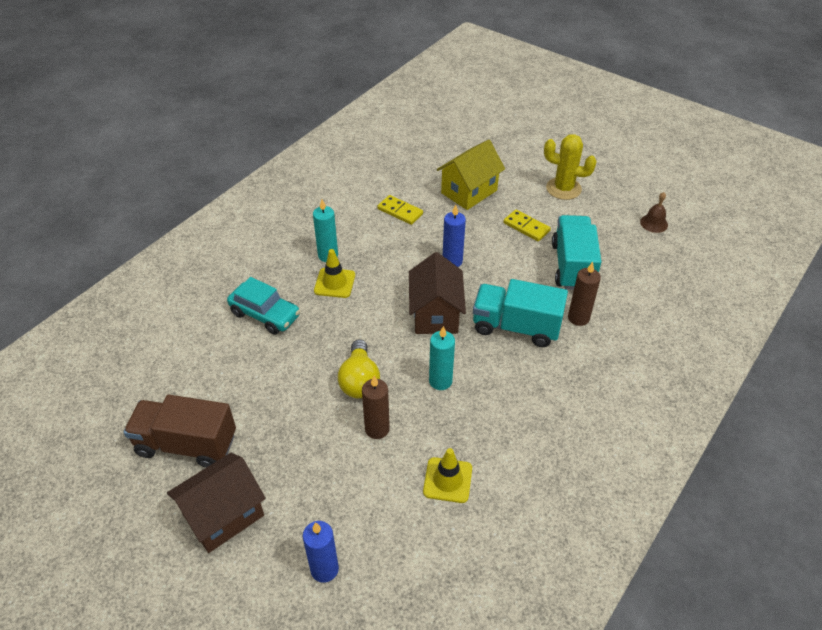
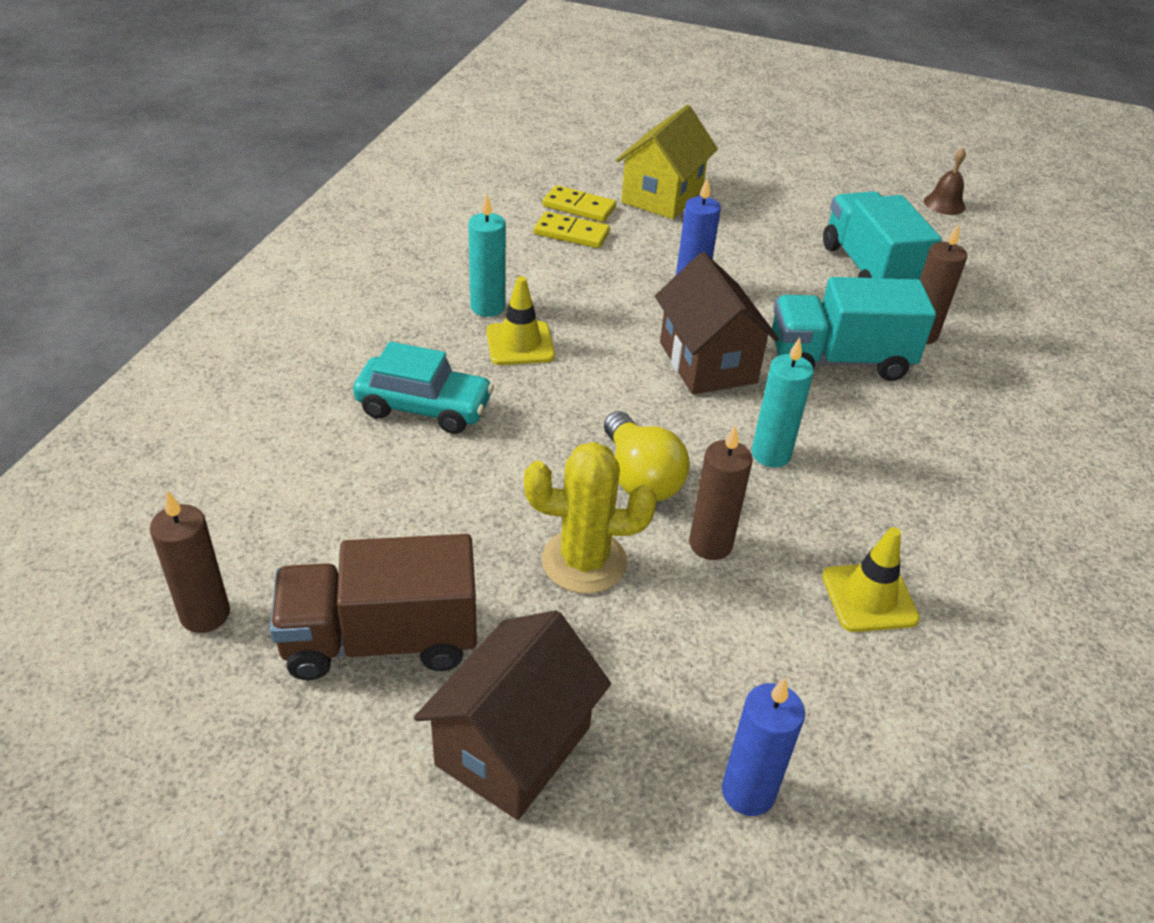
camera: 20 degrees left, 5 degrees down
yellow domino [503,210,551,241] -> yellow domino moved to [542,185,616,222]
yellow cactus [544,134,597,200] -> yellow cactus moved to [524,442,656,594]
none -> brown candle [150,491,230,633]

